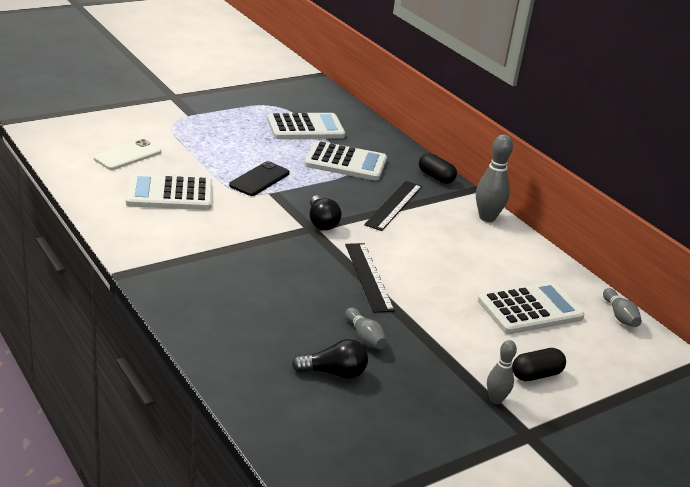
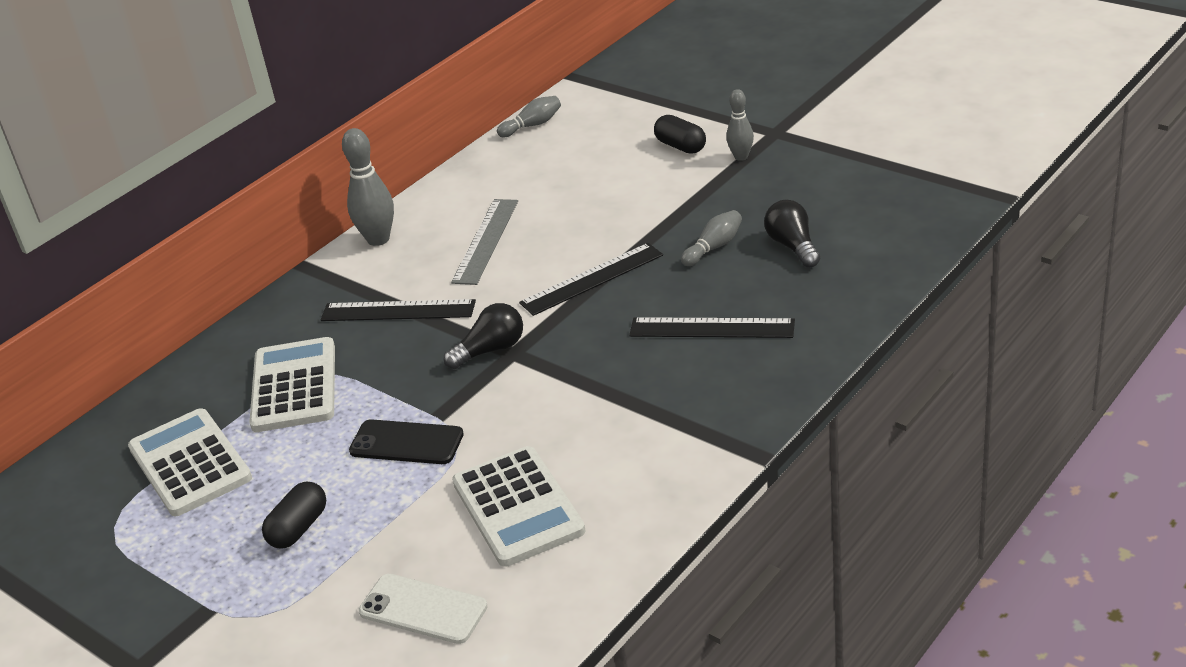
camera: 100 degrees left, 5 degrees up
black capsule [419,153,457,184] -> black capsule moved to [262,481,326,549]
white calculator [478,282,584,334] -> none
none -> grey ruler [451,199,518,285]
none -> black ruler [629,317,795,338]

